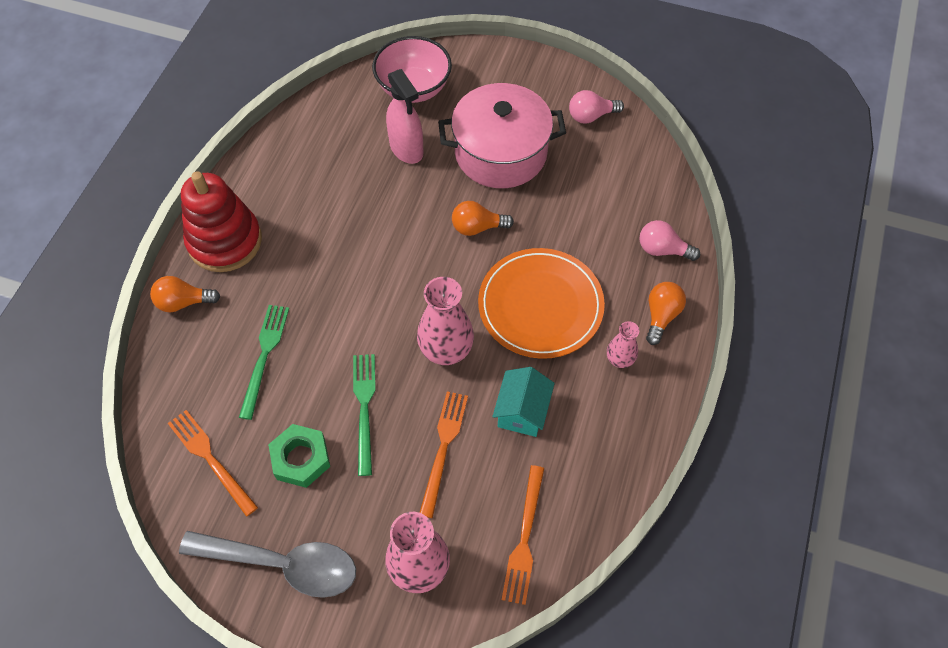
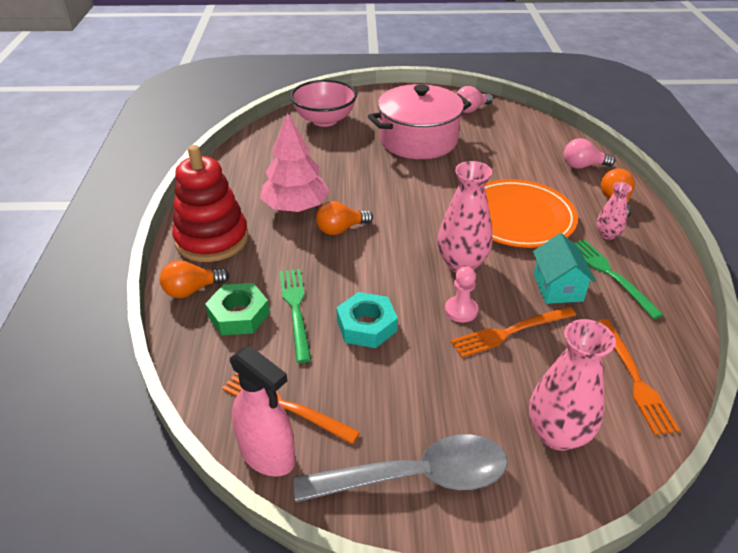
camera: 20 degrees left, 20 degrees down
green nut [268,424,330,488] -> green nut moved to [205,283,270,335]
green fork [353,354,376,476] -> green fork moved to [573,239,664,319]
pink spray bottle [386,69,423,164] -> pink spray bottle moved to [230,345,295,477]
orange fork [419,391,468,518] -> orange fork turned 105 degrees counterclockwise [450,306,576,358]
orange light bulb [452,201,514,236] -> orange light bulb moved to [316,201,373,235]
none -> pink tree [260,113,330,212]
none -> turquoise nut [336,292,398,348]
none -> pink pawn [445,266,478,322]

